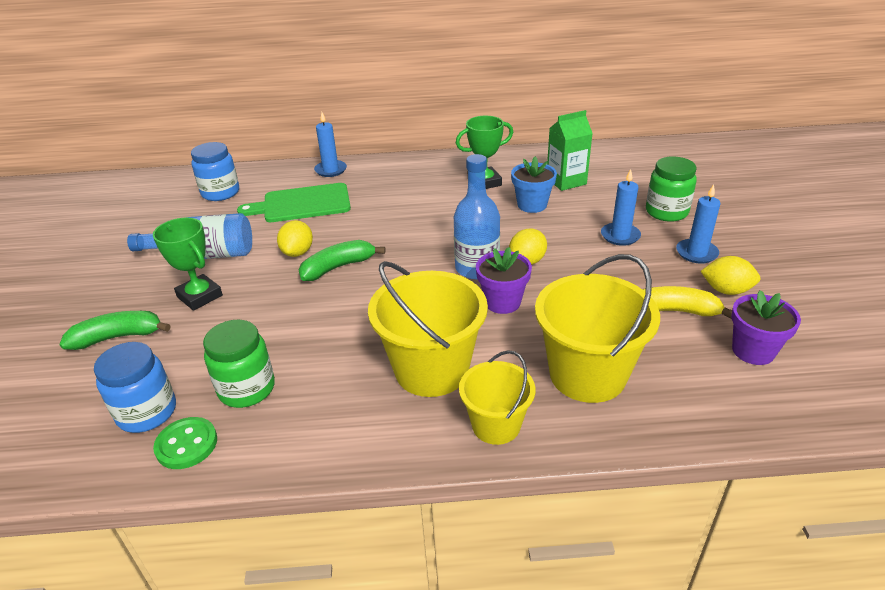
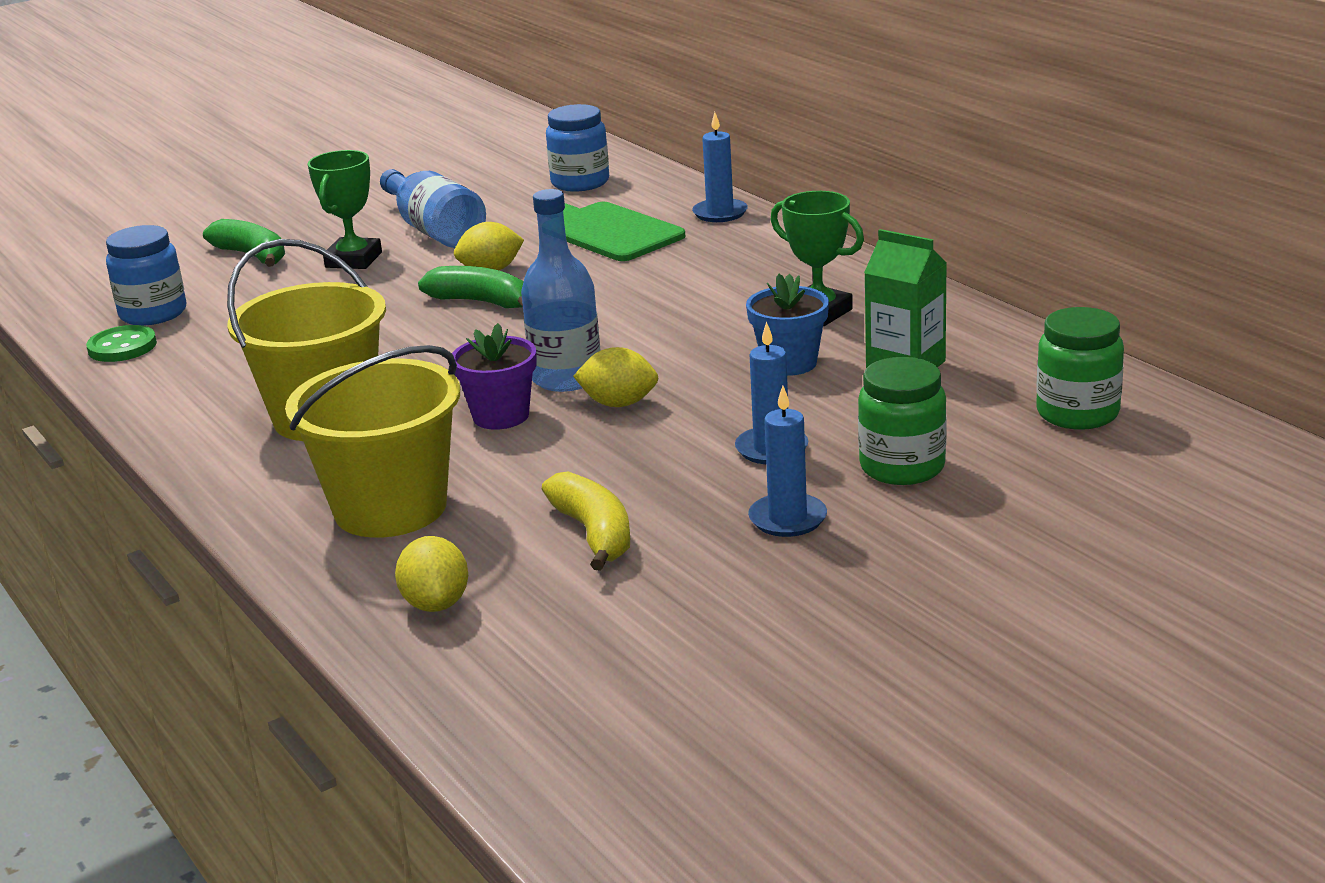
camera: 60 degrees right, 10 degrees down
green jar [203,320,275,408] -> green jar moved to [1036,307,1124,430]
yellow bucket [459,350,535,445] -> none
yellow lemon [701,256,760,295] -> yellow lemon moved to [395,536,468,612]
purple flower pot [731,290,801,365] -> none

